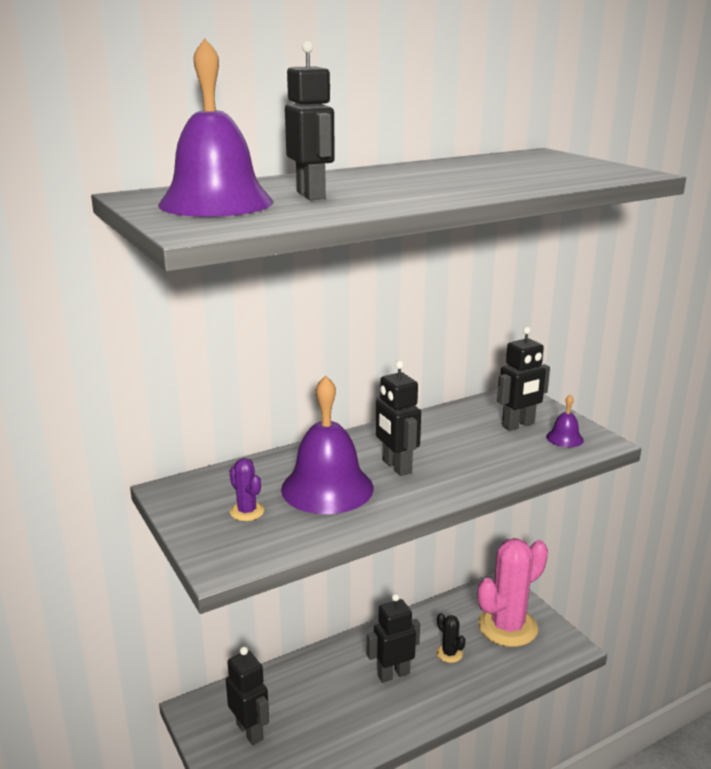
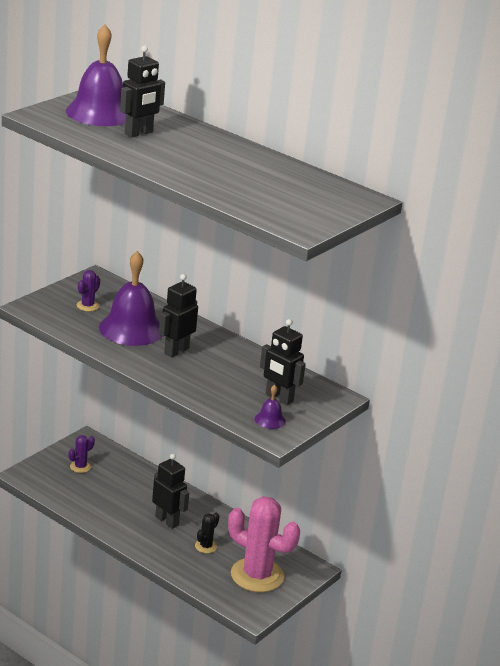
camera: 65 degrees right, 5 degrees up
black robot [226,647,269,745] -> purple cactus [69,435,95,473]

